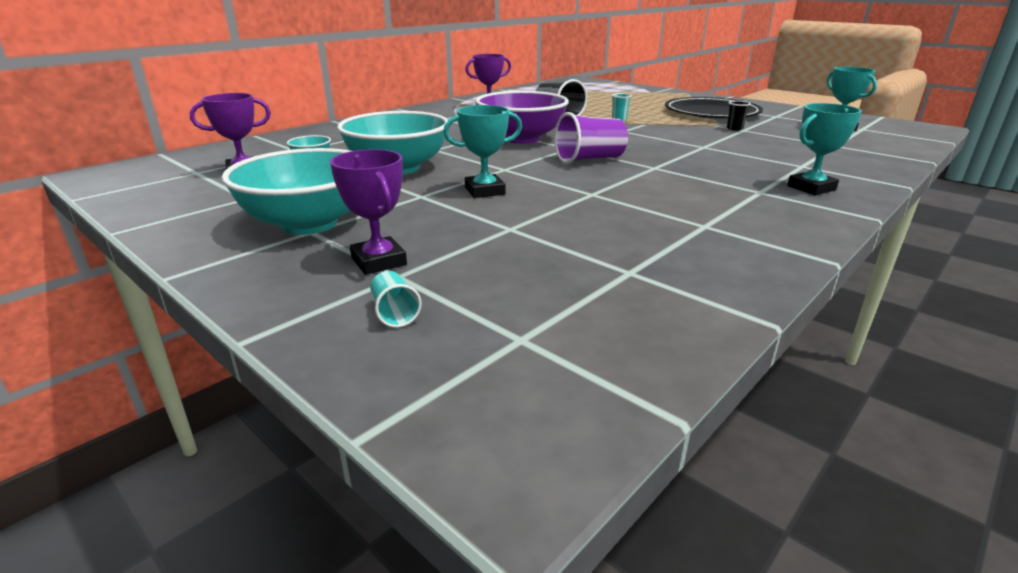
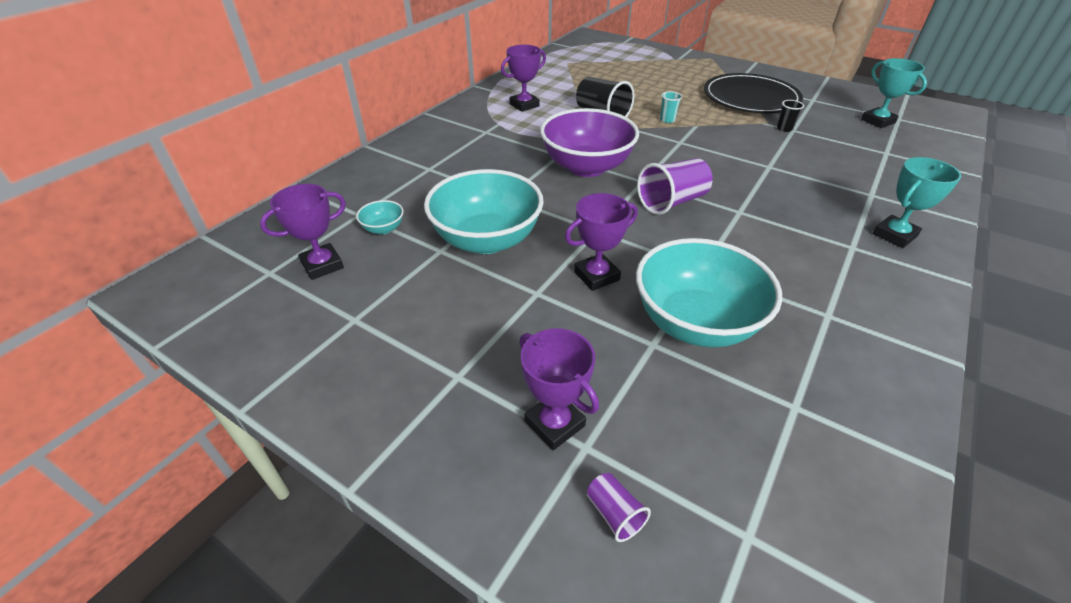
camera: 10 degrees left, 15 degrees up
turquoise bowl [222,148,351,235] -> turquoise bowl moved to [636,238,782,348]
turquoise cup [370,271,422,328] -> purple cup [587,473,651,542]
turquoise trophy [443,105,522,198] -> purple trophy [565,193,638,291]

